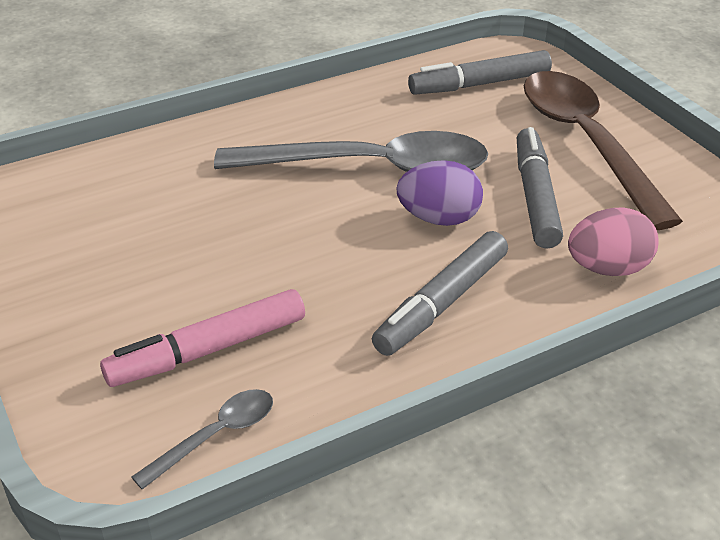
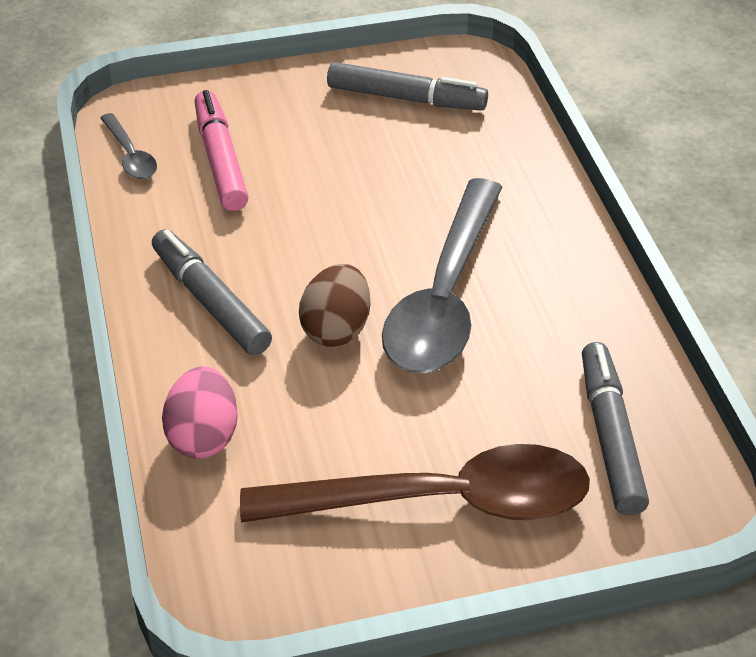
camera: 105 degrees right, 5 degrees up
purple egg [397,160,483,226] -> brown egg [299,264,370,347]
grey marker [517,127,563,249] -> grey marker moved to [327,62,488,111]

